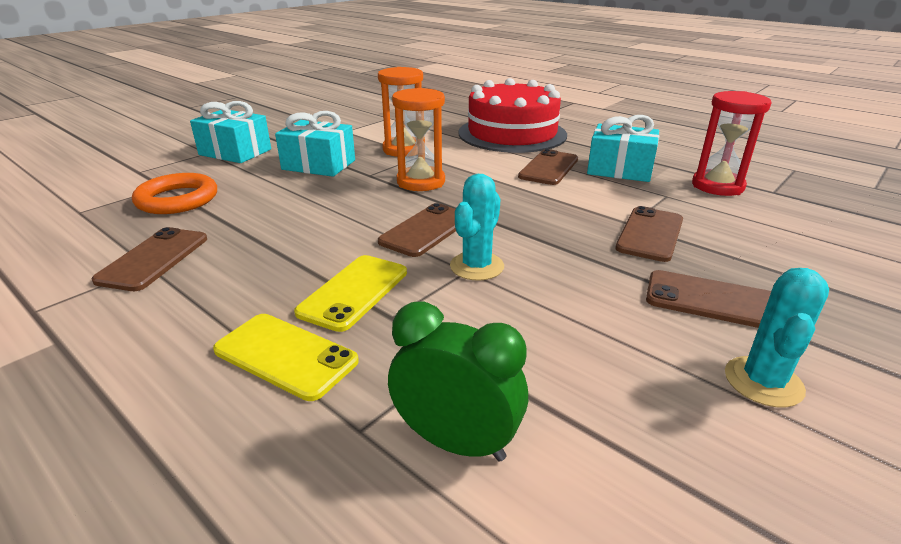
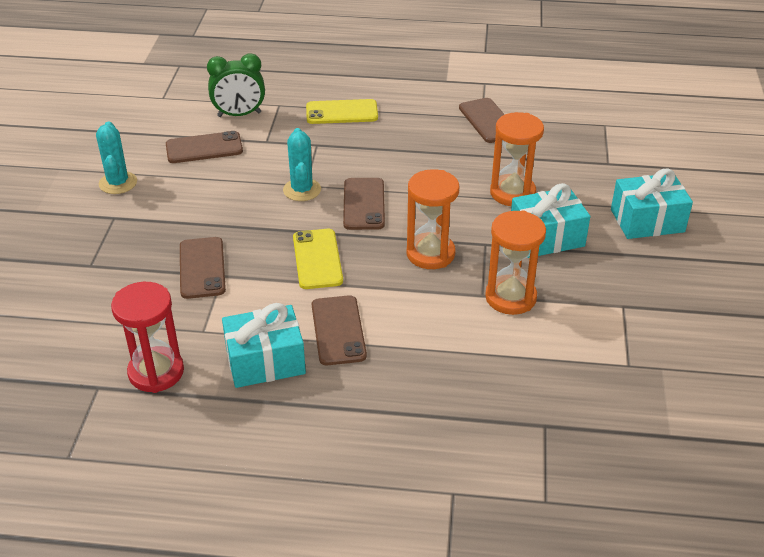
camera: 145 degrees right, 10 degrees up
orange ring [132,173,217,214] -> none
yellow phone [294,255,407,332] -> yellow phone moved to [293,229,343,289]
red cake [459,78,567,153] -> none
brown phone [646,270,771,328] -> brown phone moved to [166,131,243,163]
none -> orange hourglass [490,112,544,206]

